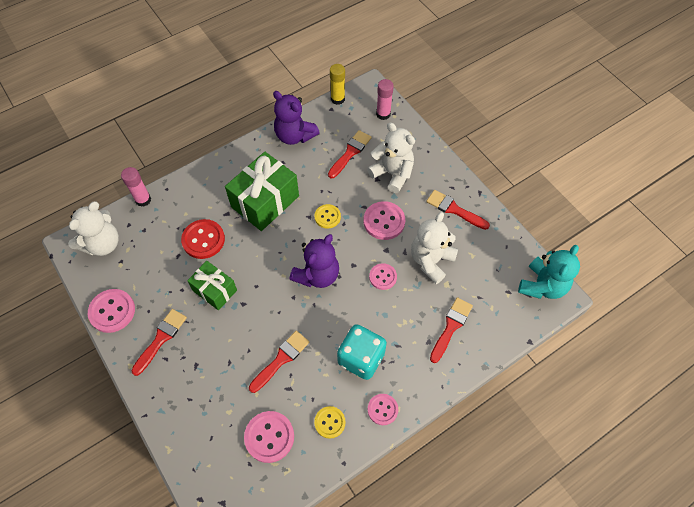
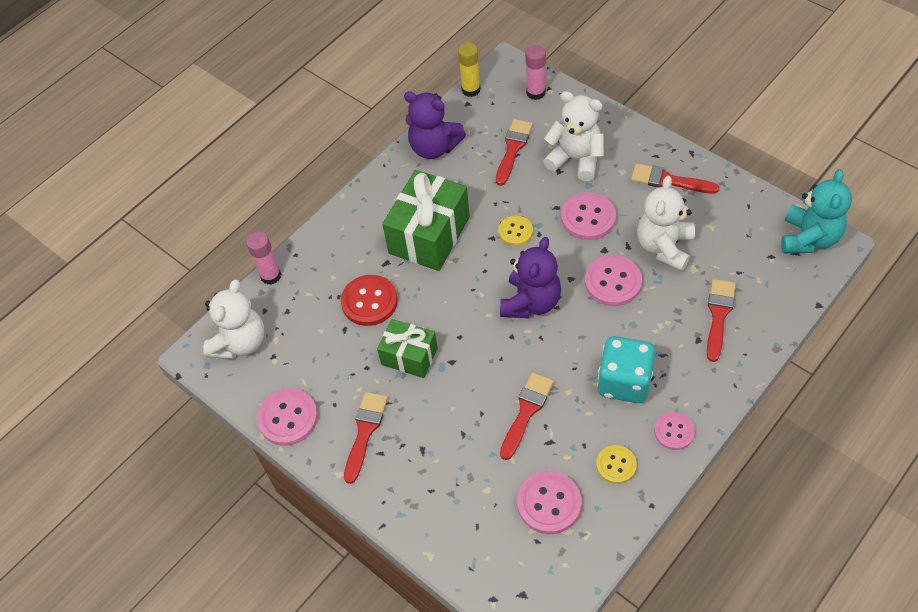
camera: 10 degrees left, 5 degrees down
pink button [369,263,397,290] -> pink button [585,255,642,306], size x1.58

